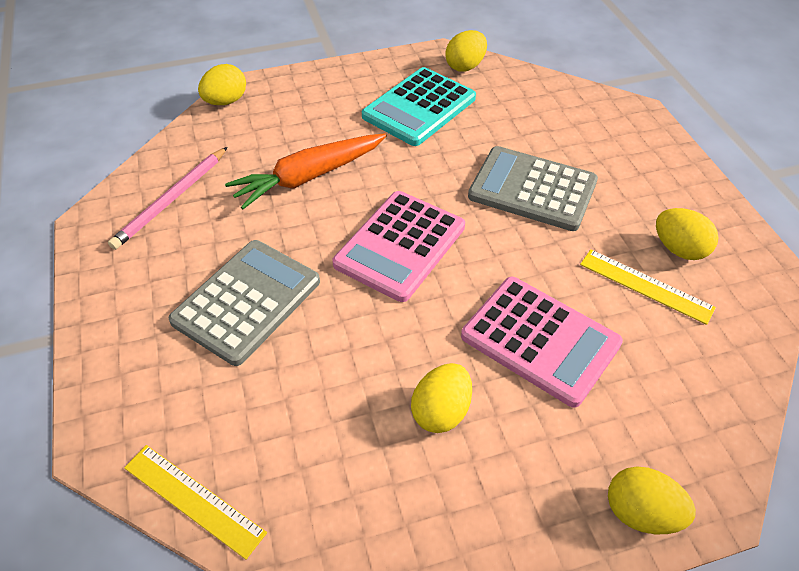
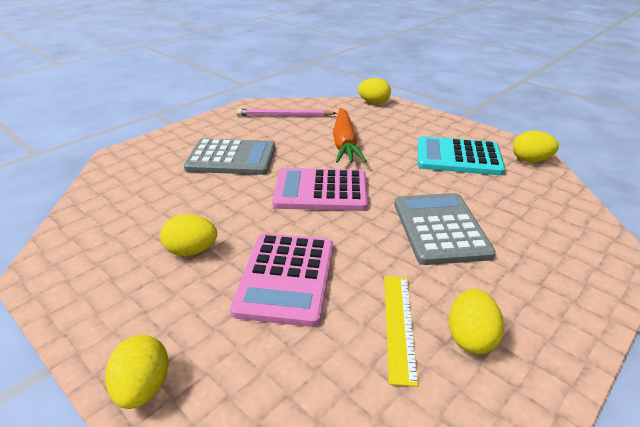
camera: 60 degrees right, 15 degrees down
yellow ruler [124,445,267,560] -> none
orange carrot [225,133,387,209] -> orange carrot turned 120 degrees counterclockwise [333,108,367,163]

